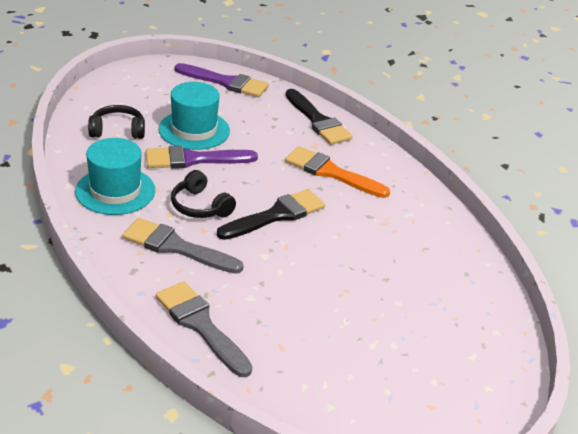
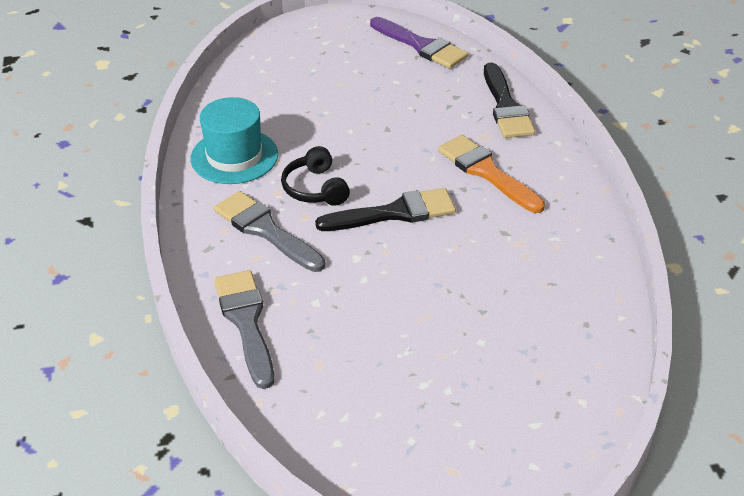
camera: 25 degrees right, 5 degrees up
black headphones [88,105,145,139] -> none
purple brush [146,146,258,169] -> none
turquoise hat [158,82,230,150] -> none

